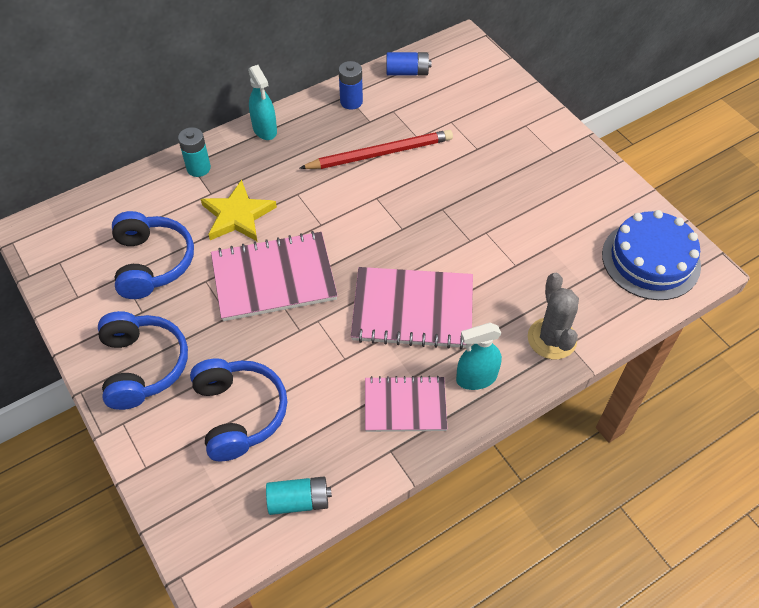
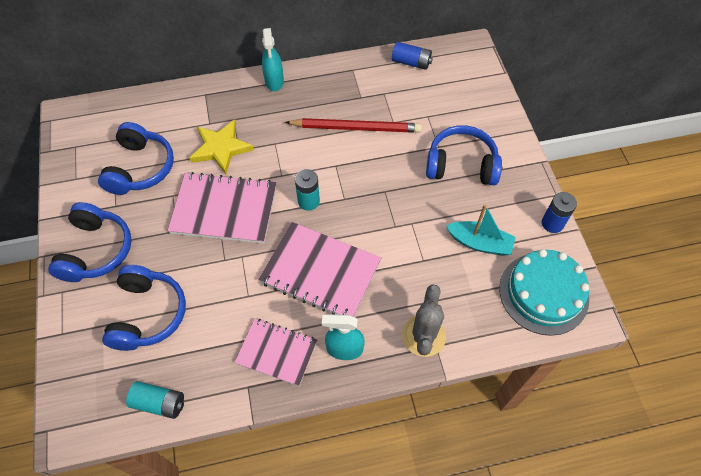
camera: 20 degrees right, 5 degrees up
turquoise battery [178,127,211,177] -> turquoise battery moved to [295,169,320,210]
blue battery [339,61,363,110] -> blue battery moved to [542,192,577,233]
blue cake [602,210,701,300] -> turquoise cake [499,249,589,336]
none -> blue headphones [426,125,502,185]
none -> turquoise boat [446,204,516,256]

